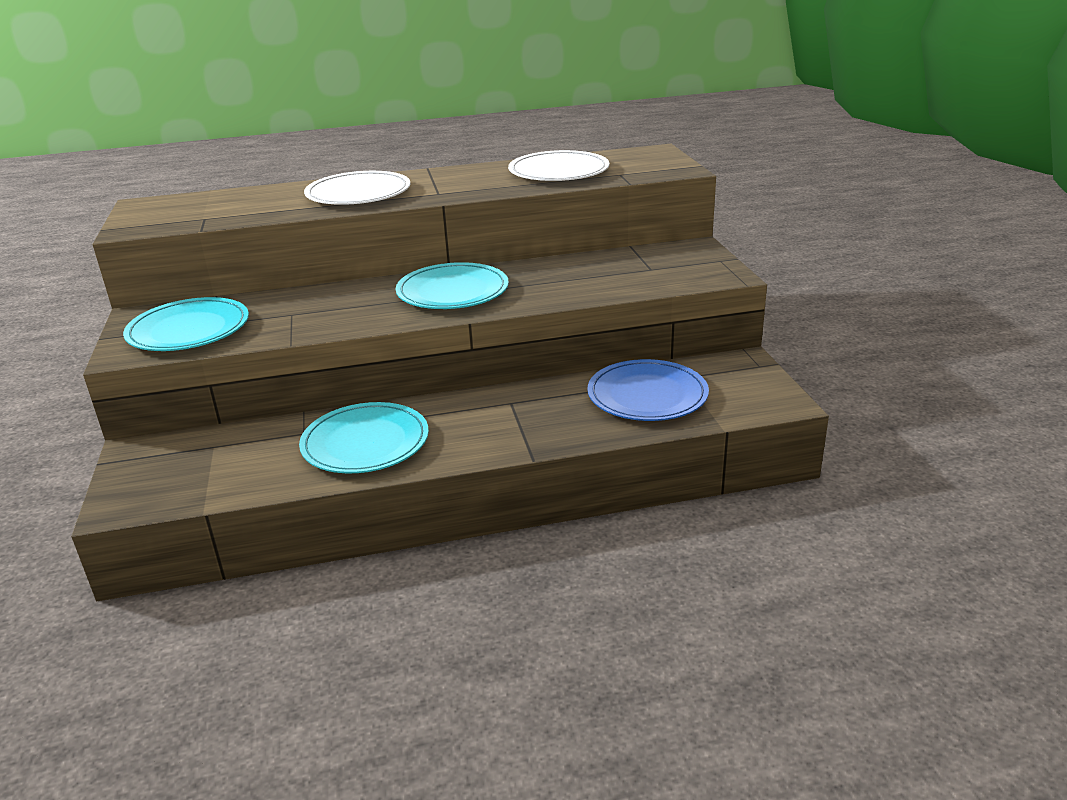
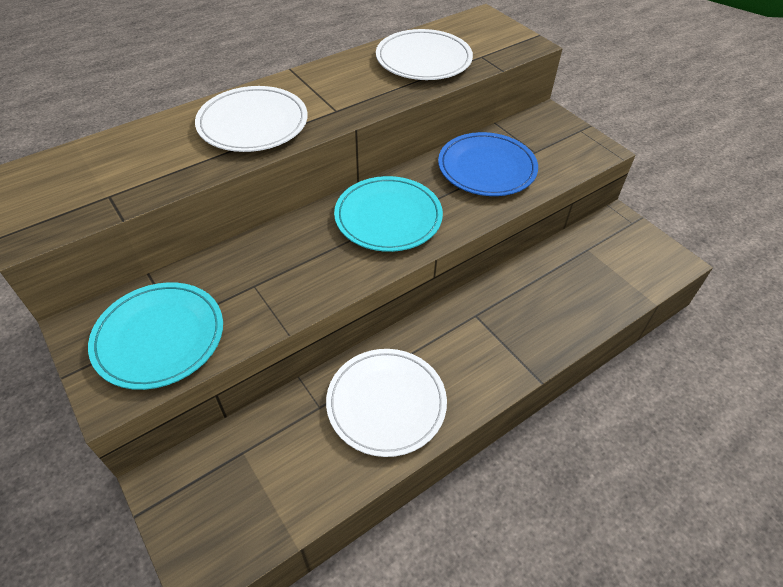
camera: 25 degrees left, 20 degrees up
turquoise plate [299,402,429,474] -> white plate [326,349,447,457]
blue plate [587,359,709,421] -> blue plate moved to [438,132,538,196]

